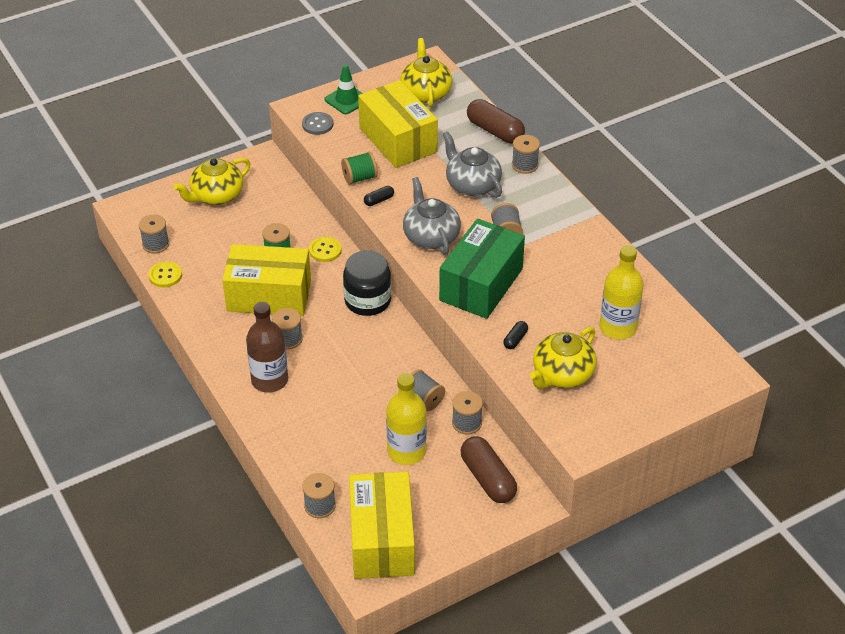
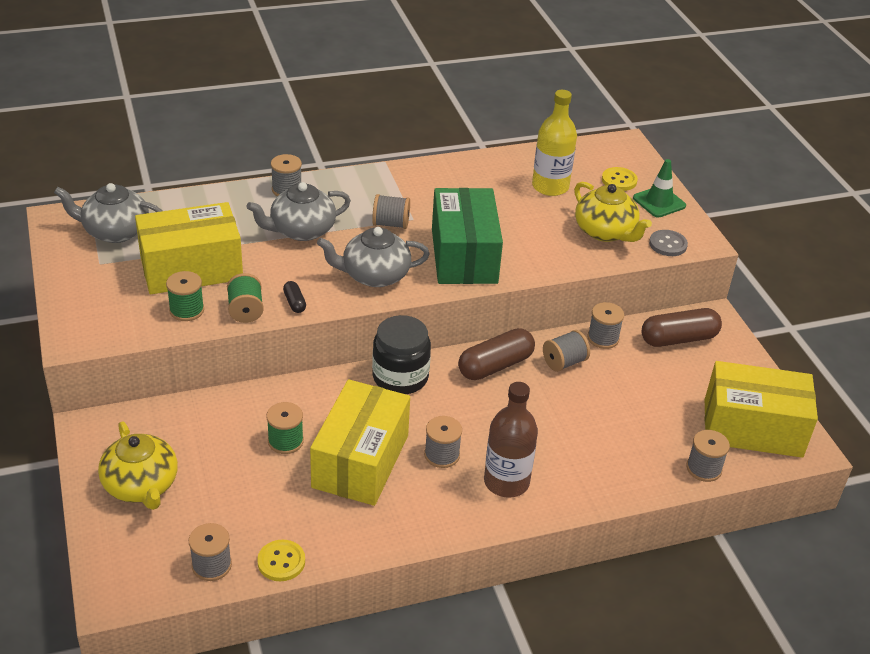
camera: 80 degrees left, 5 degrees down
grey button [302,112,333,135] -> grey button moved to [649,230,688,256]
yellow button [309,237,342,262] -> yellow button moved to [602,167,638,191]
green traffic cone [324,65,363,114] -> green traffic cone moved to [633,159,686,217]
yellow bottle [386,373,427,465] -> none
yellow teapot [400,38,452,107] -> grey teapot [54,183,162,243]
green box [439,219,525,319] -> green box turned 45 degrees clockwise [432,188,503,284]
brown capsule [467,99,525,144] -> brown capsule moved to [458,328,535,380]
black capsule [503,321,528,349] -> none
none -> green spool [166,271,204,321]

